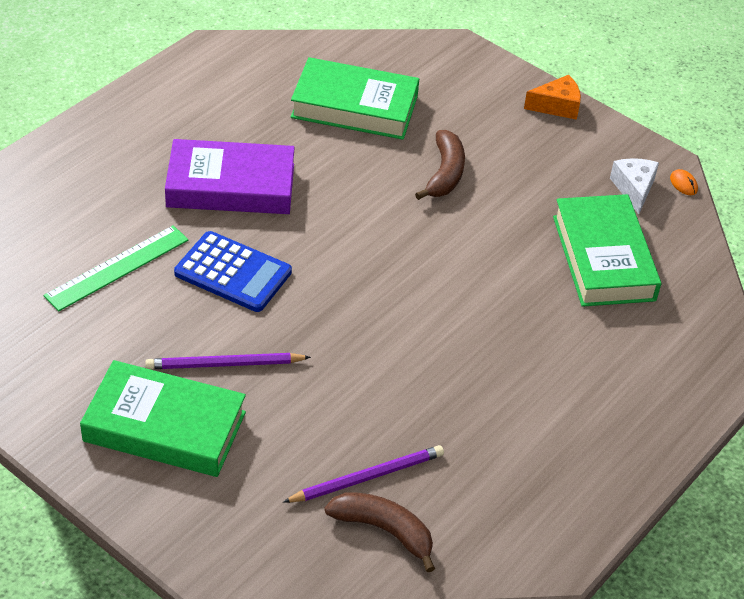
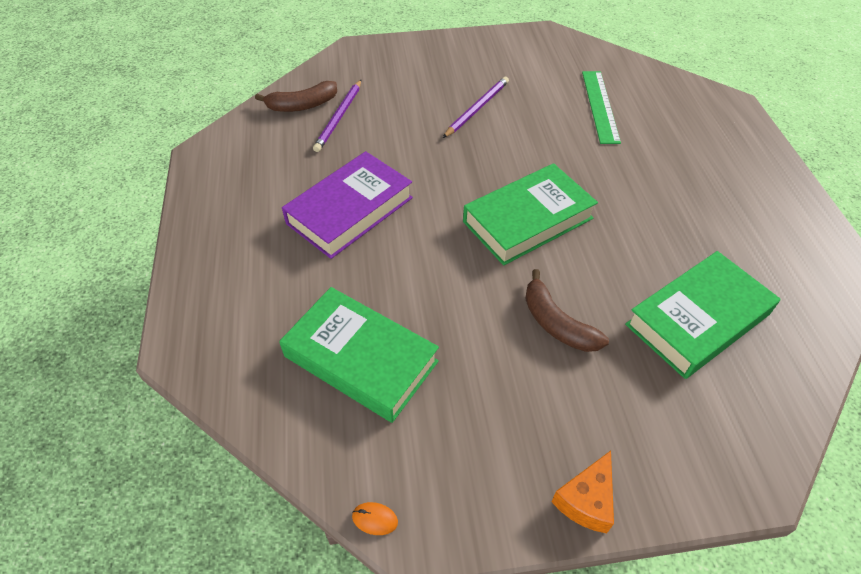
camera: 135 degrees right, 5 degrees up
green book [80,360,246,477] -> green book moved to [463,163,598,265]
purple book [165,139,295,214] -> purple book moved to [282,151,413,259]
blue calculator [174,231,292,312] -> none
white cheese [610,158,659,214] -> none

